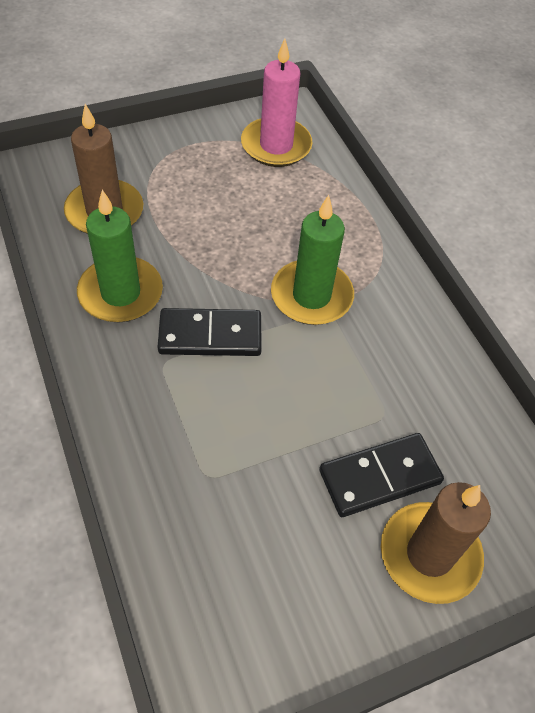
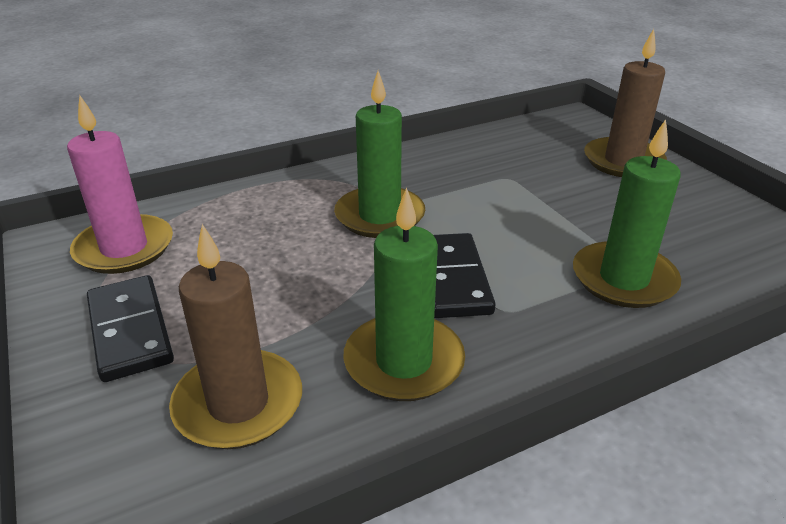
camera: 90 degrees left, 20 degrees down
black domino [319,433,444,517] -> black domino moved to [87,275,174,382]
none -> green candle [573,119,681,308]

